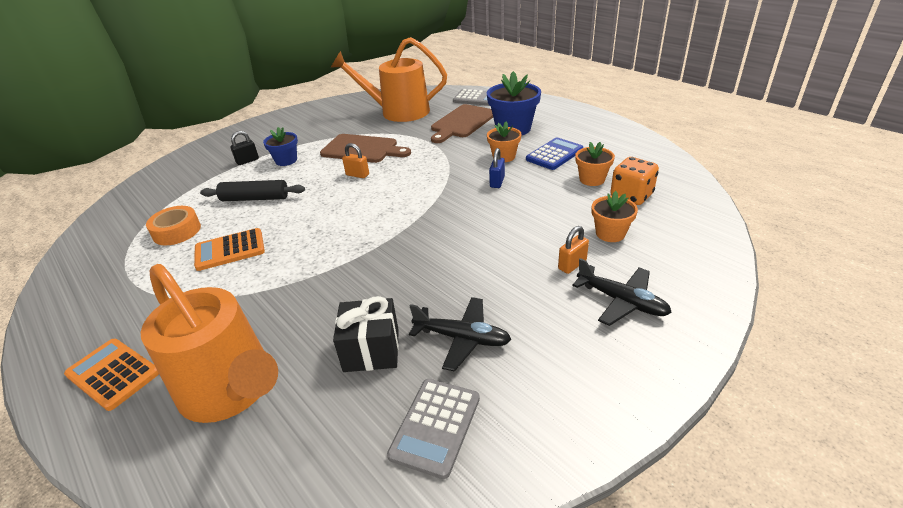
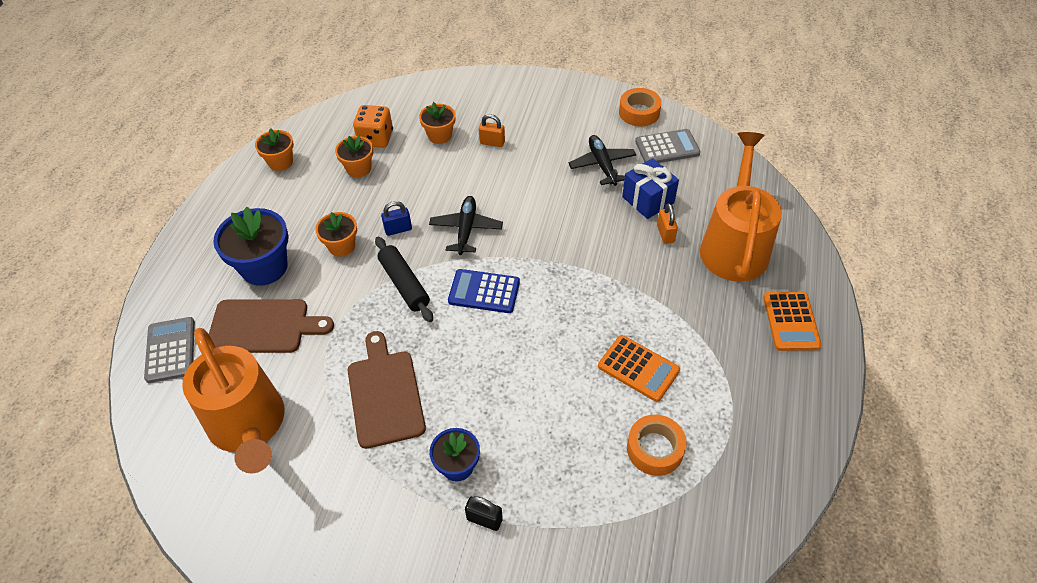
camera: 125 degrees left, 15 degrees up
black rolling pin [200,180,305,201] -> black rolling pin moved to [375,237,433,322]
black gift [333,296,399,372] -> blue gift [622,158,679,219]
orange padlock [342,143,369,178] -> orange padlock moved to [657,203,678,244]
blue calculator [526,137,584,170] -> blue calculator moved to [448,269,520,313]
black plane [572,258,672,326] -> black plane moved to [429,196,503,255]
none -> orange flower pot [255,128,294,171]
none -> orange tape [619,88,662,126]

